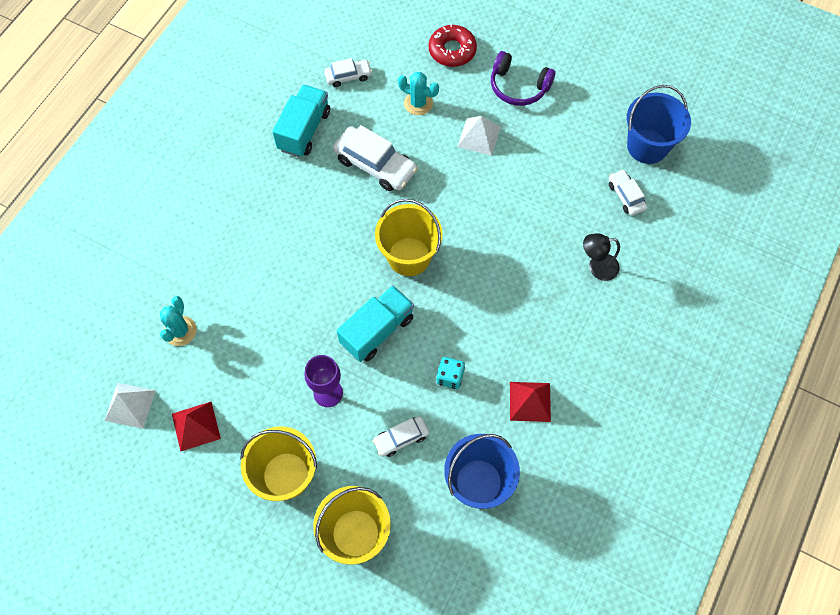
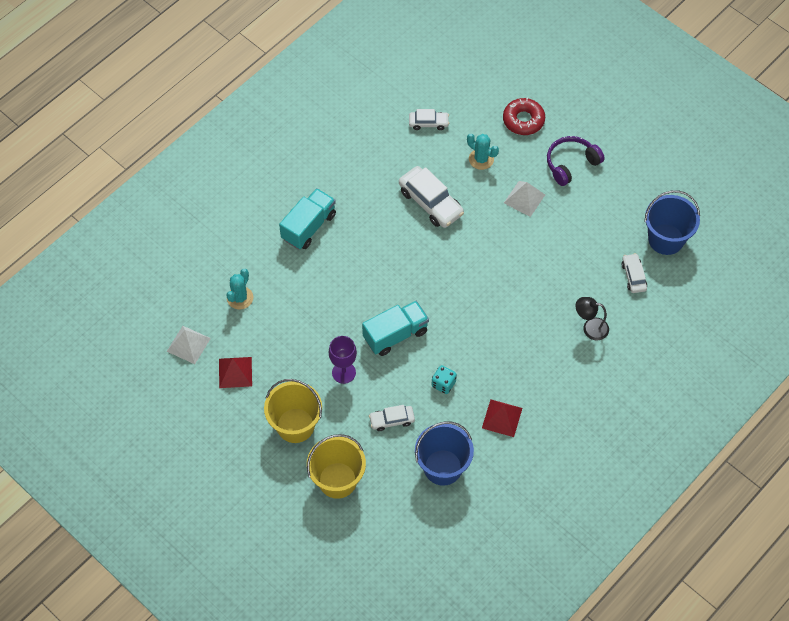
camera: 15 degrees right, 5 degrees down
turquoise truck [272,85,330,157] -> turquoise truck moved to [279,188,336,249]
yellow bucket [375,199,443,276] -> none
purple headphones [491,51,555,106] -> purple headphones turned 105 degrees clockwise [547,136,604,186]

